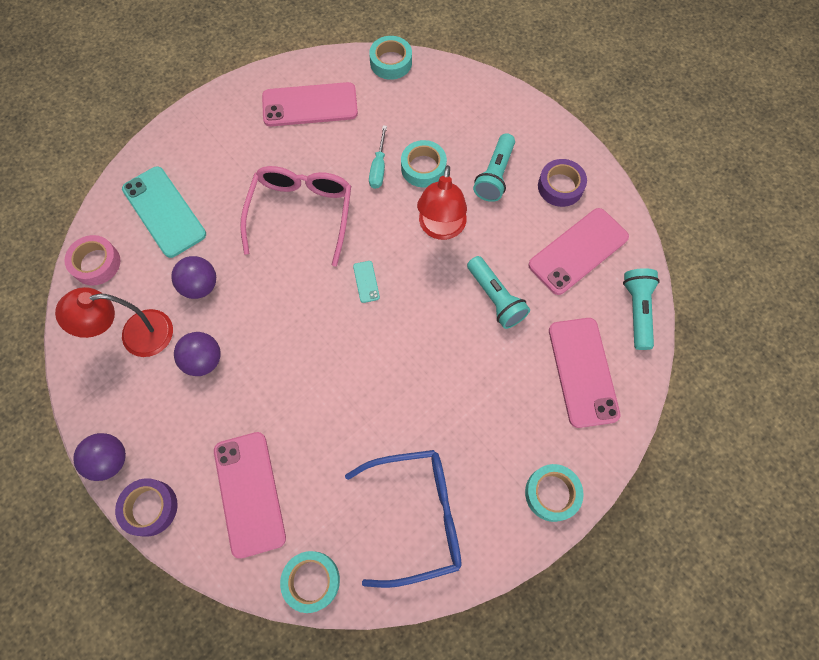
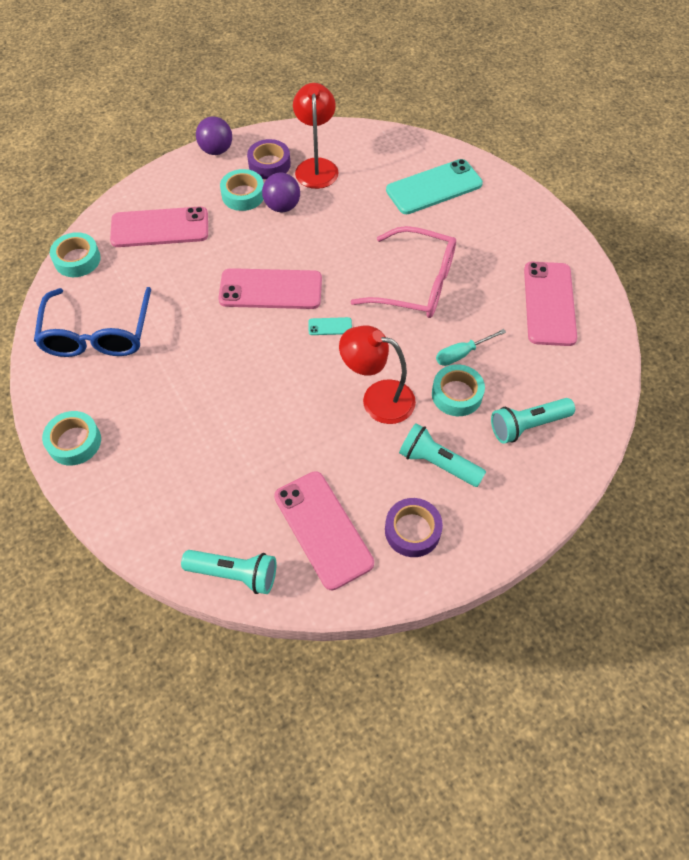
camera: 100 degrees right, 10 degrees down
pink tape [64,235,120,285] -> none
purple tape [115,478,178,537] -> purple tape moved to [247,139,291,179]
purple ball [171,256,216,299] -> none
turquoise tape [369,36,412,80] -> turquoise tape moved to [220,169,264,211]
turquoise screwdriver [369,125,387,189] -> turquoise screwdriver turned 45 degrees counterclockwise [436,329,506,366]
turquoise flashlight [467,256,530,329] -> turquoise flashlight moved to [491,398,575,444]
pink phone [549,318,620,428] -> pink phone moved to [218,268,322,309]

